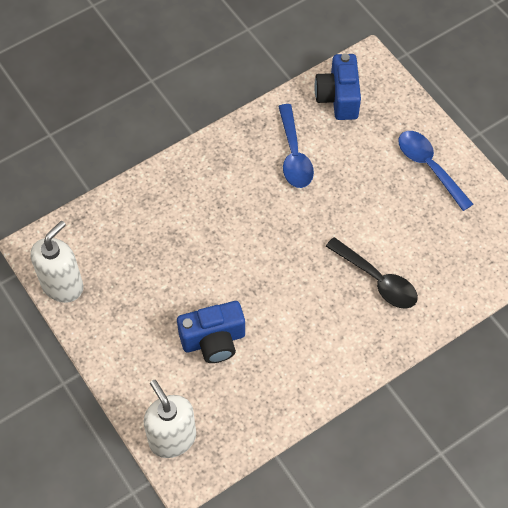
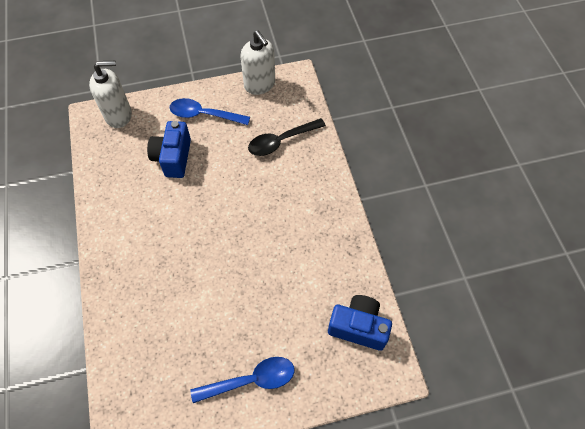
camera: 110 degrees right, 0 degrees up
blue spoon [278,104,314,188] -> blue spoon moved to [170,98,250,125]
black spoon [326,237,418,309] -> black spoon moved to [248,118,326,156]

